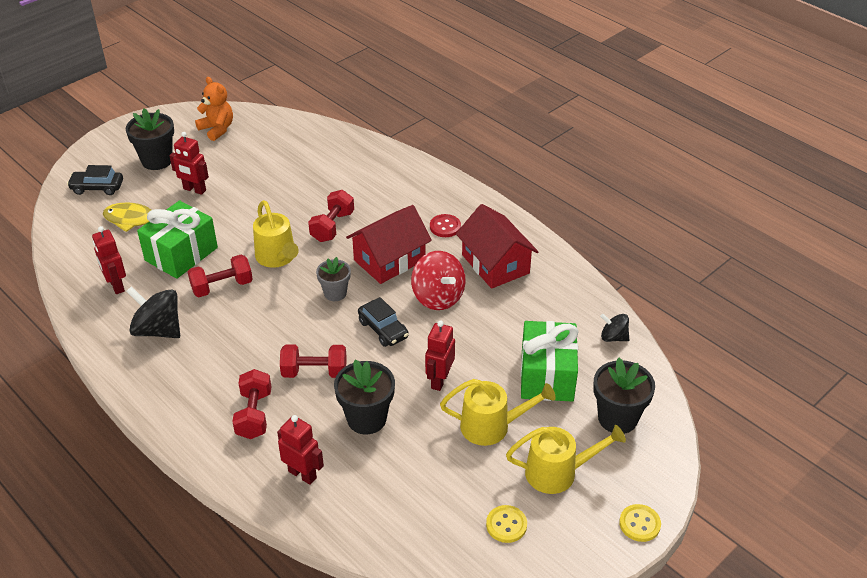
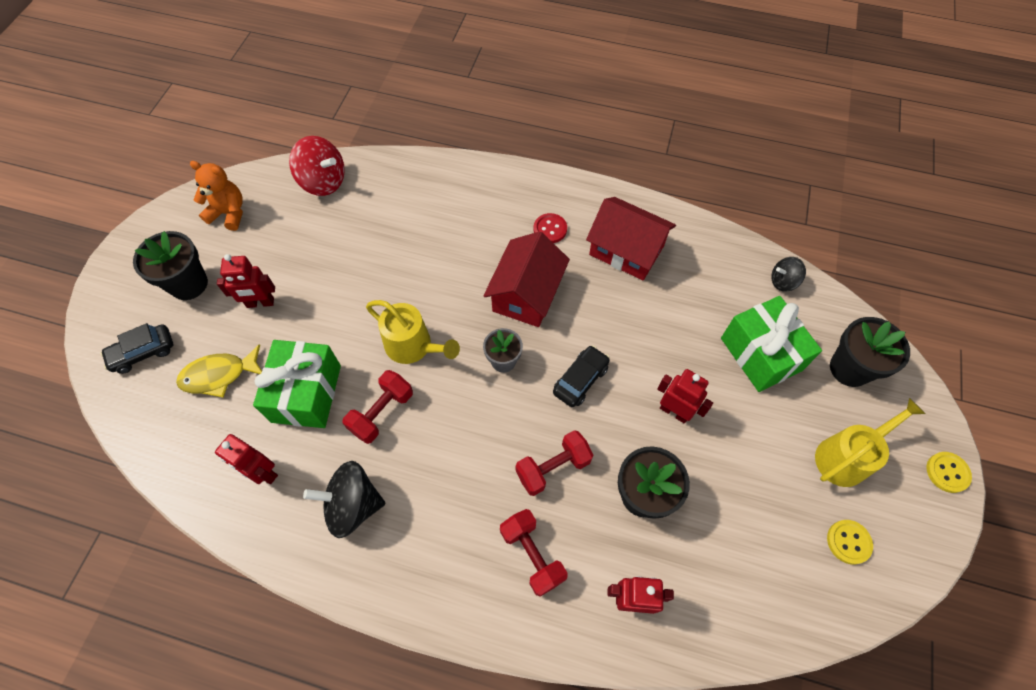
camera: 30 degrees left, 20 degrees up
red dumbbell [308,190,354,242] -> none
black car [358,297,409,347] -> black car turned 75 degrees counterclockwise [553,345,610,407]
red spinning top [411,251,466,310] -> red spinning top moved to [289,136,345,196]
red robot [425,321,455,391] -> red robot turned 135 degrees clockwise [657,369,713,424]
yellow watering can [440,379,556,446] -> none

